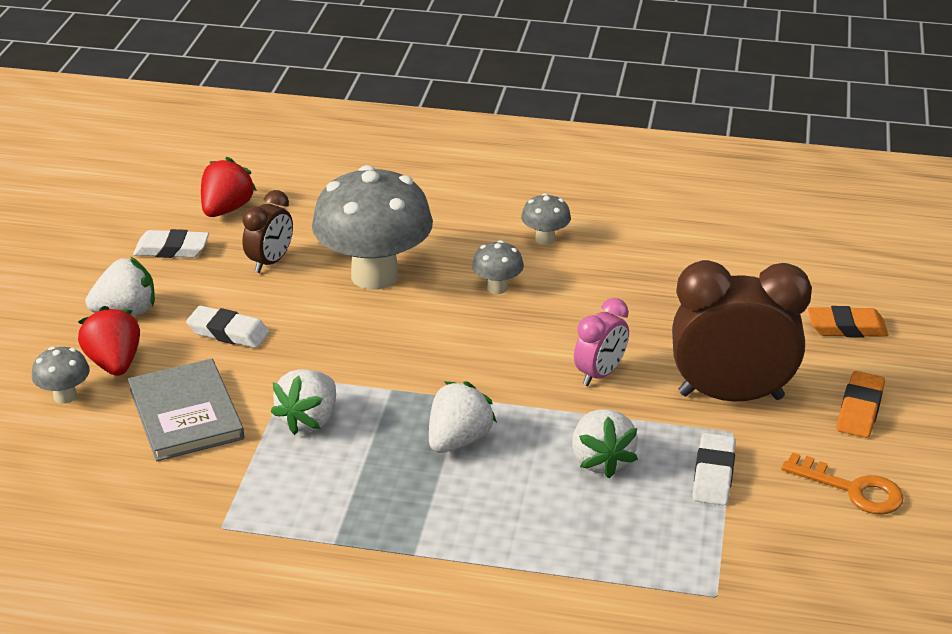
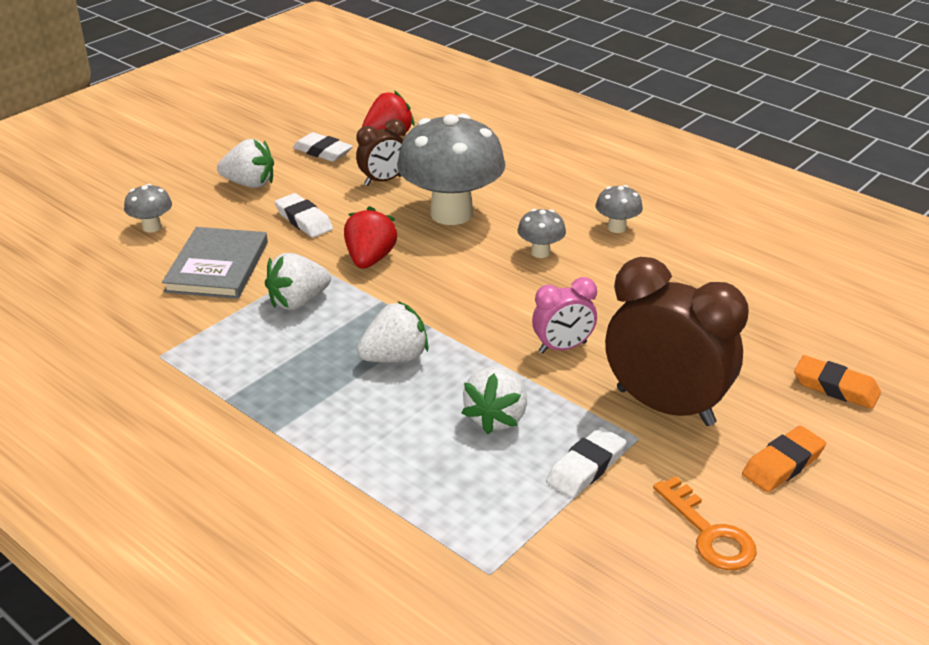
camera: 30 degrees right, 0 degrees up
red strawberry [78,306,140,376] -> red strawberry moved to [344,206,397,269]

